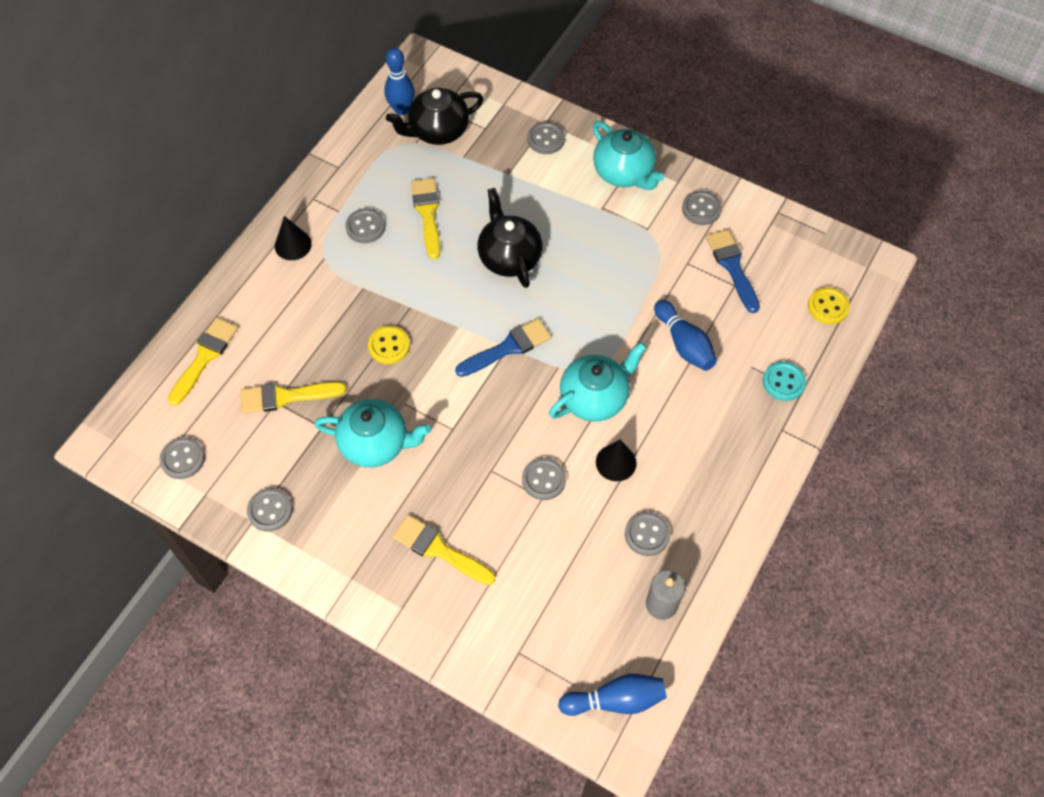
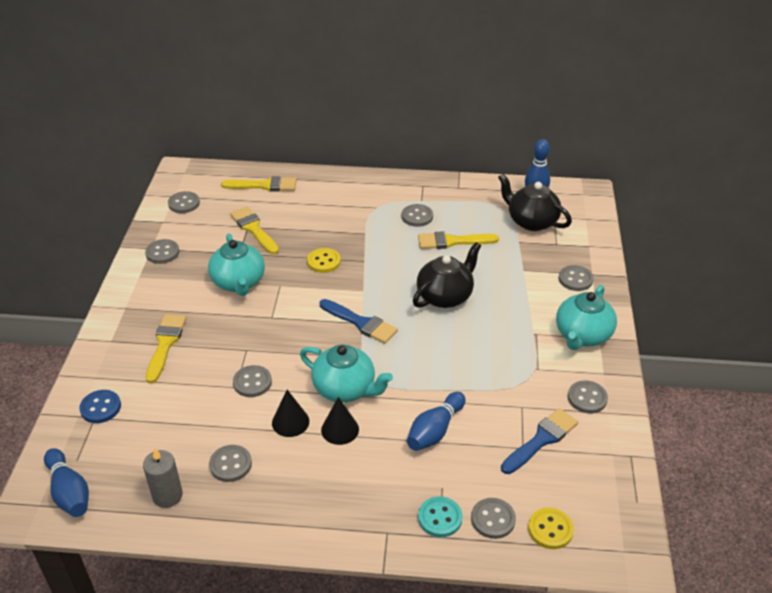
camera: 65 degrees right, 20 degrees down
black cone [275,216,312,260] -> black cone moved to [321,397,359,445]
yellow brush [411,178,440,259] -> yellow brush turned 150 degrees counterclockwise [418,231,499,249]
none -> blue button [80,390,121,423]
none -> grey button [471,498,516,539]

